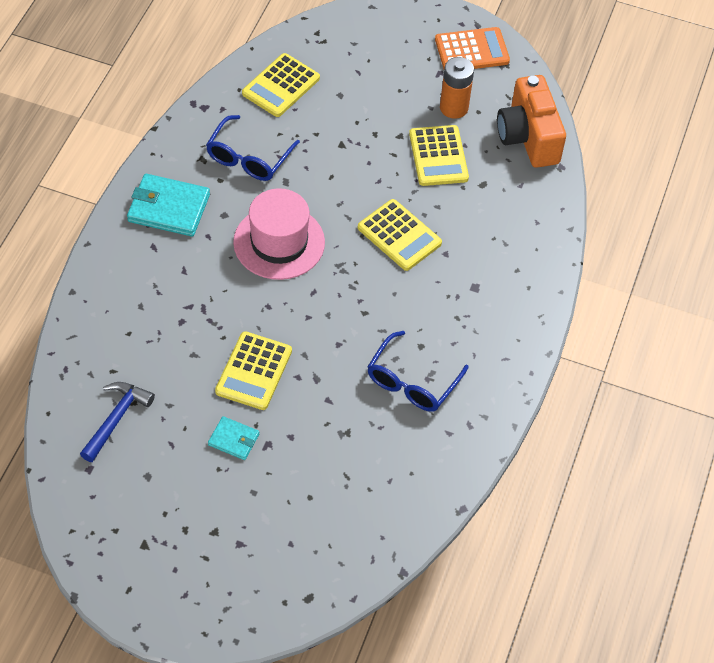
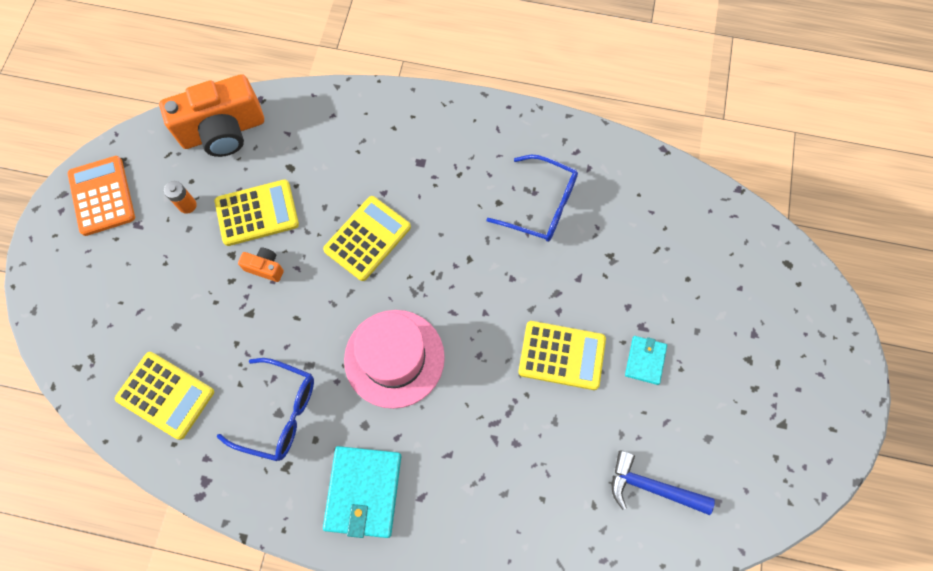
camera: 95 degrees left, 15 degrees up
orange battery [440,57,474,119] -> orange battery [164,181,197,214], size x0.58
none -> orange camera [238,248,284,282]

